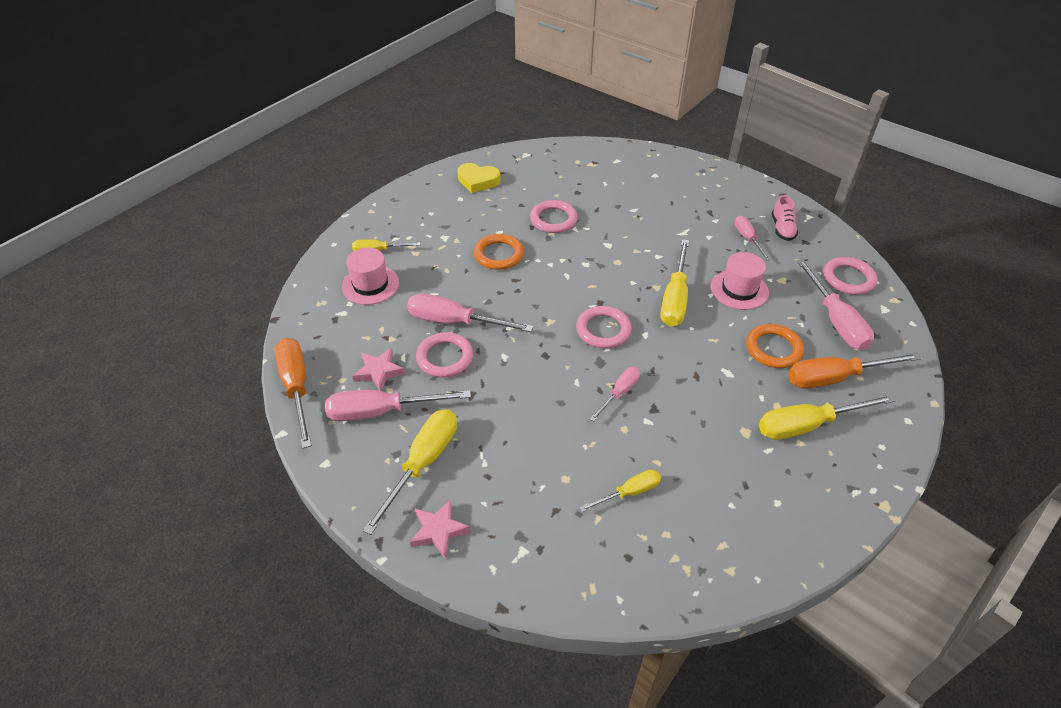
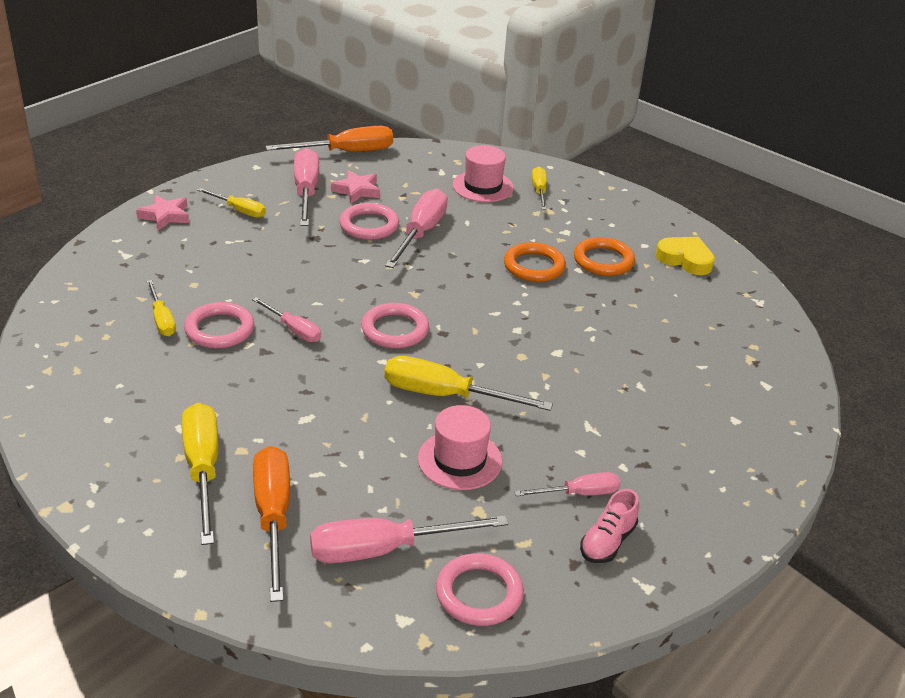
camera: 90 degrees right, 10 degrees down
yellow screwdriver [363,409,457,535] -> yellow screwdriver [197,188,266,218], size x0.58
yellow heart [457,163,501,193] -> yellow heart turned 105 degrees clockwise [655,237,715,275]
pink ring [530,200,578,233] -> pink ring moved to [184,302,254,349]
orange ring [746,324,804,368] -> orange ring moved to [574,237,635,276]
pink shoe [772,195,798,241] -> pink shoe turned 60 degrees counterclockwise [580,489,639,563]

